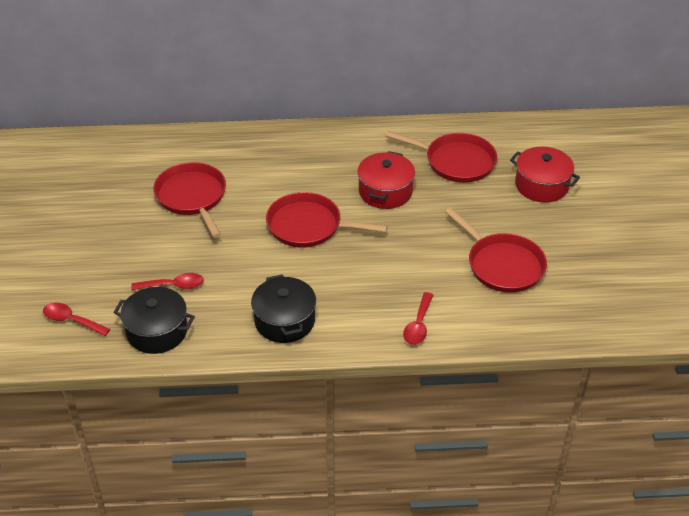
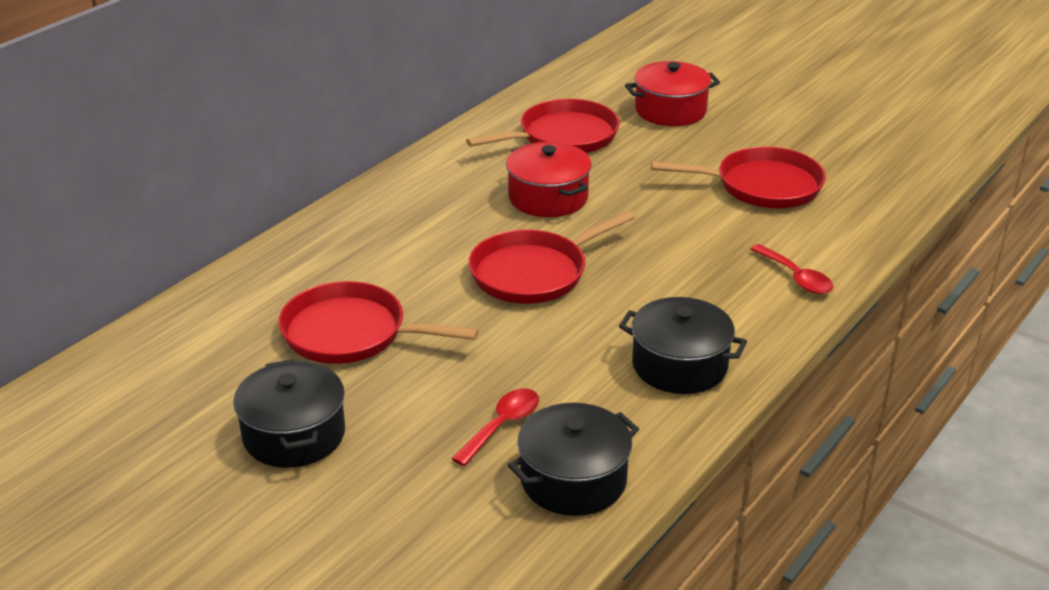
camera: 50 degrees left, 10 degrees down
red spoon [43,303,110,336] -> none
none -> black pot [233,359,345,468]

